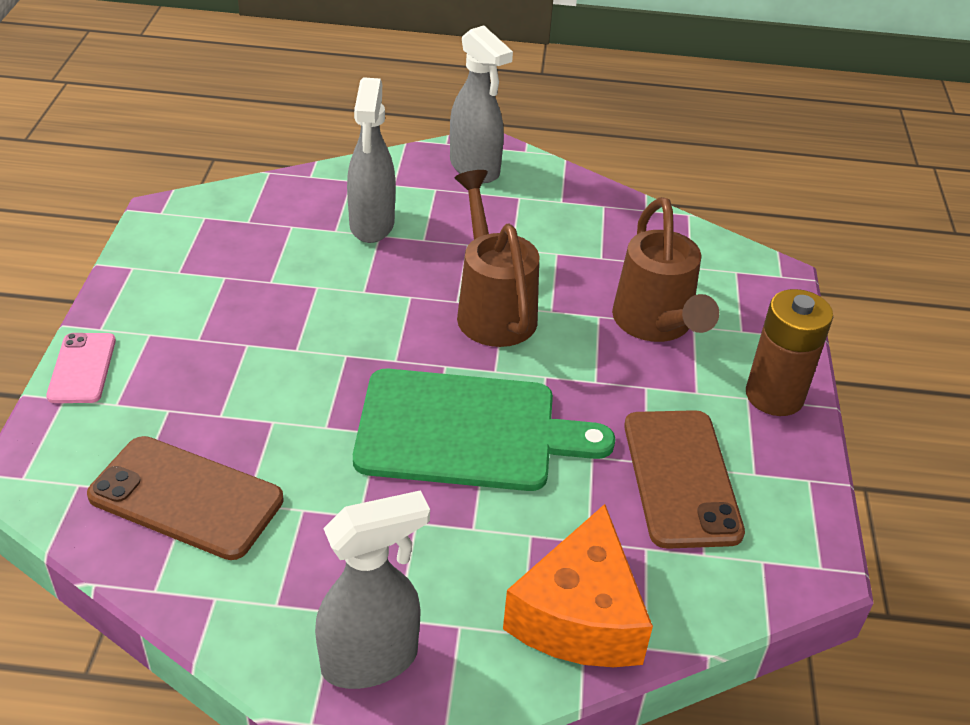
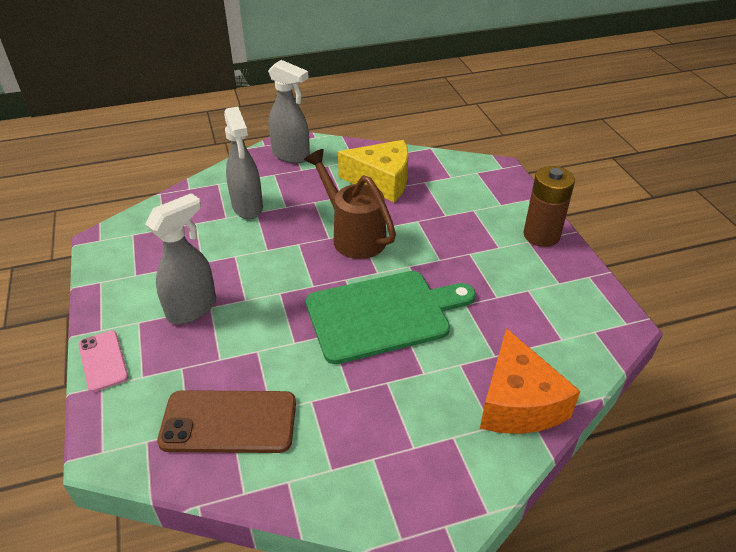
camera: 20 degrees left, 0 degrees up
grey spray bottle [315,490,430,689] -> grey spray bottle moved to [145,193,216,324]
brown watering can [612,197,719,342] -> none
brown phone [624,410,745,549] -> none
none -> yellow cheese [338,140,409,202]

